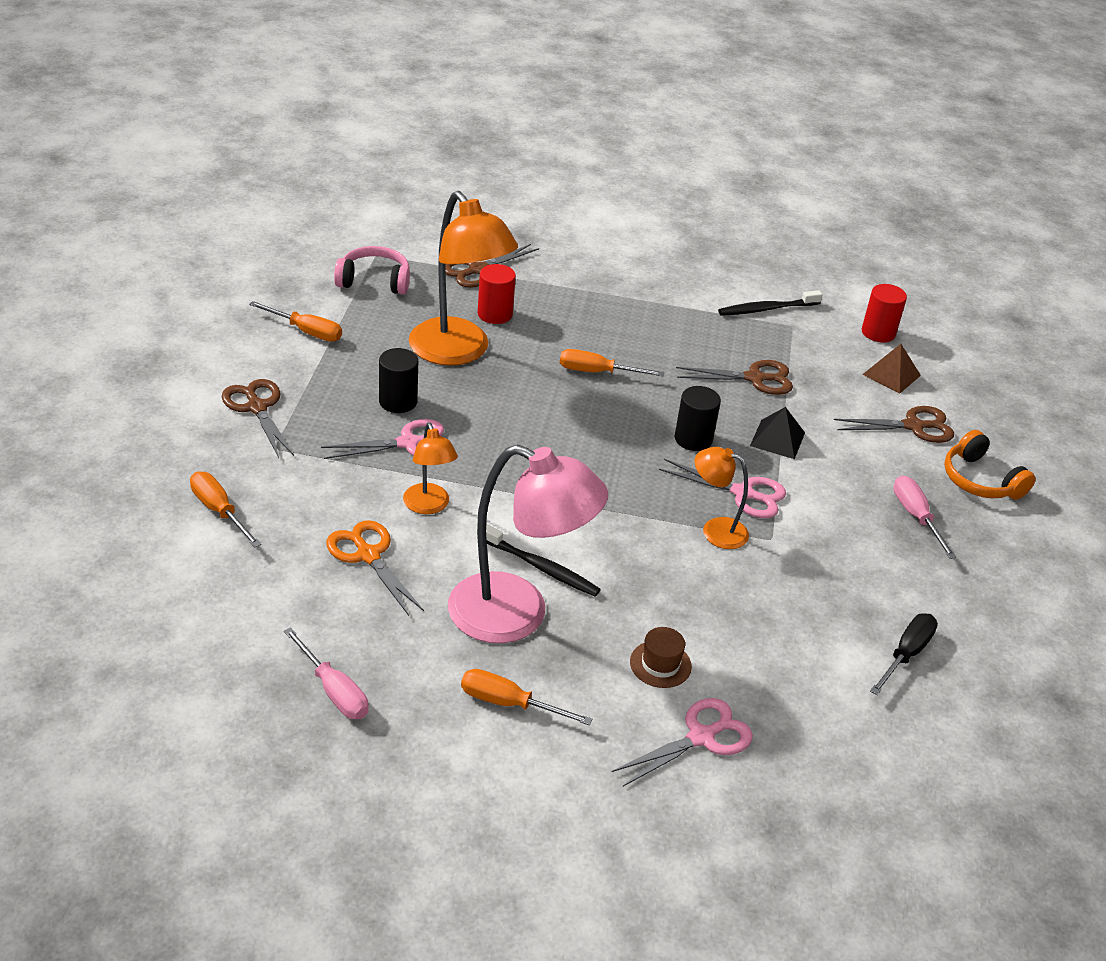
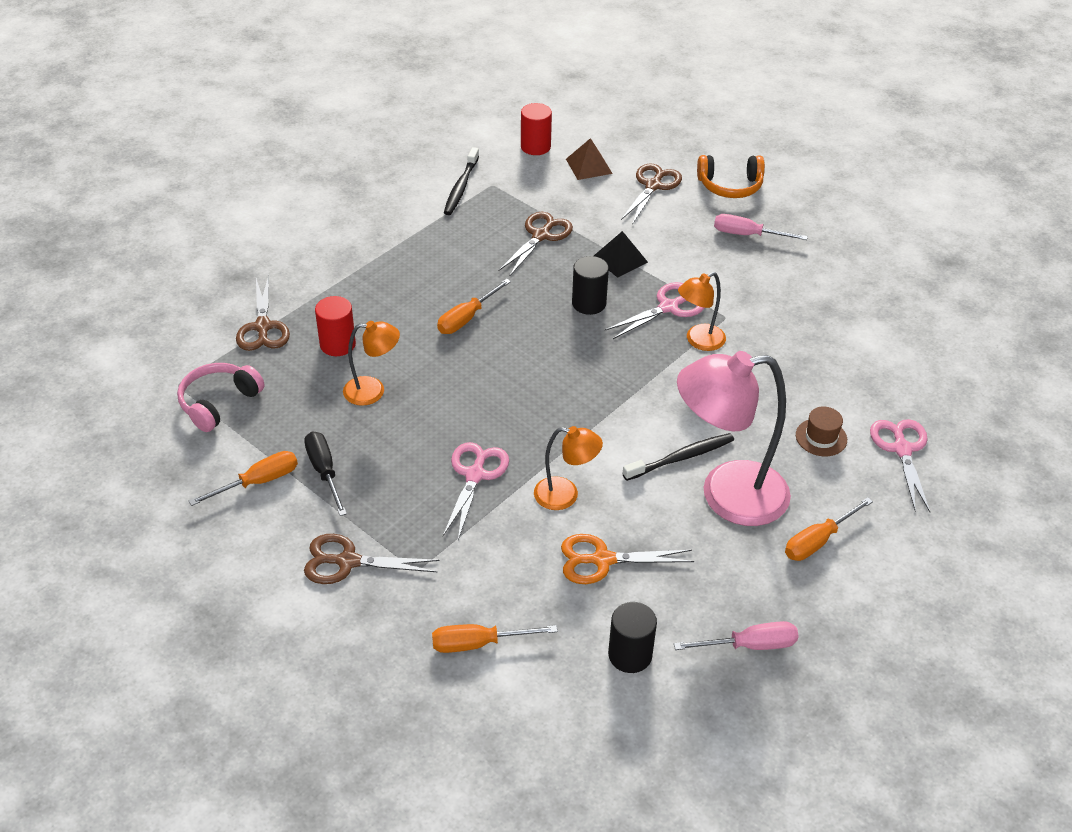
camera: 55 degrees left, 5 degrees up
black cylinder [379,348,418,413] -> black cylinder moved to [608,602,657,673]
orange lamp [409,191,518,366] -> orange lamp [343,321,400,406], size x0.51
pink lamp [448,444,608,643] -> pink lamp turned 150 degrees counterclockwise [677,351,791,526]
black screwdriver [870,613,938,695] -> black screwdriver moved to [304,431,347,516]

